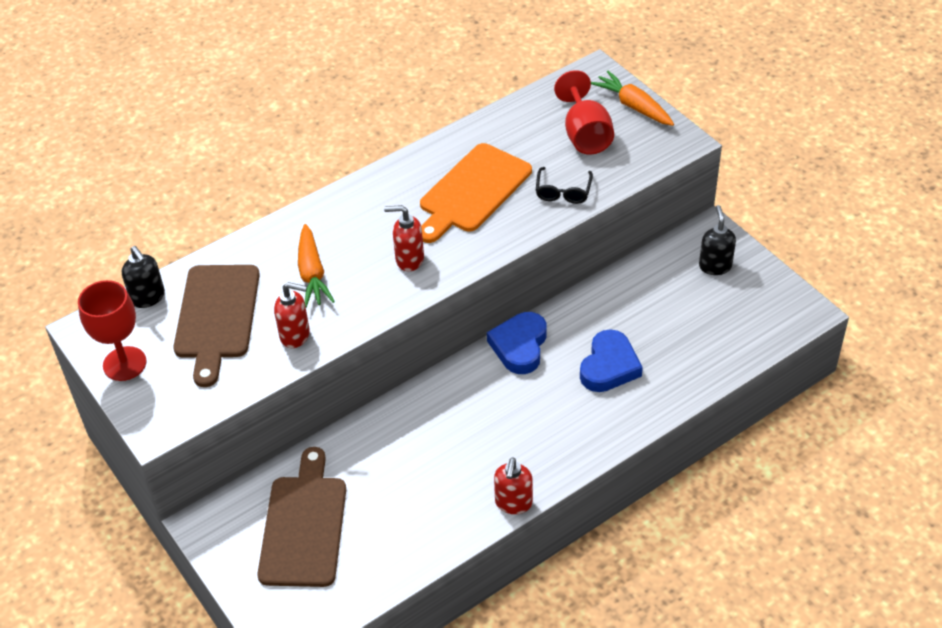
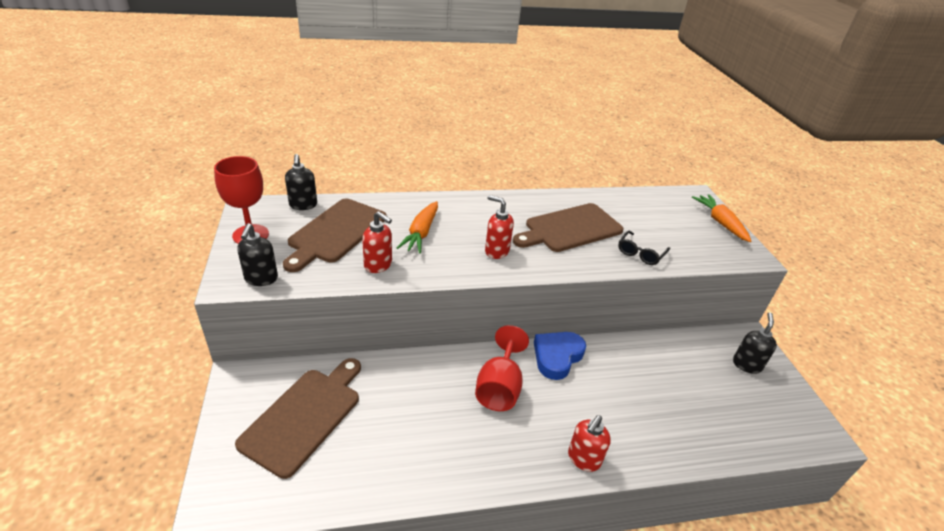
camera: 20 degrees right, 10 degrees down
orange cutting board [420,143,532,243] -> brown cutting board [513,203,623,252]
red soap dispenser [494,457,533,514] -> red soap dispenser moved to [568,415,611,472]
red goblet [554,70,614,155] -> red goblet moved to [475,325,529,411]
blue heart [580,330,643,392] -> none
none -> black soap dispenser [237,223,278,286]

